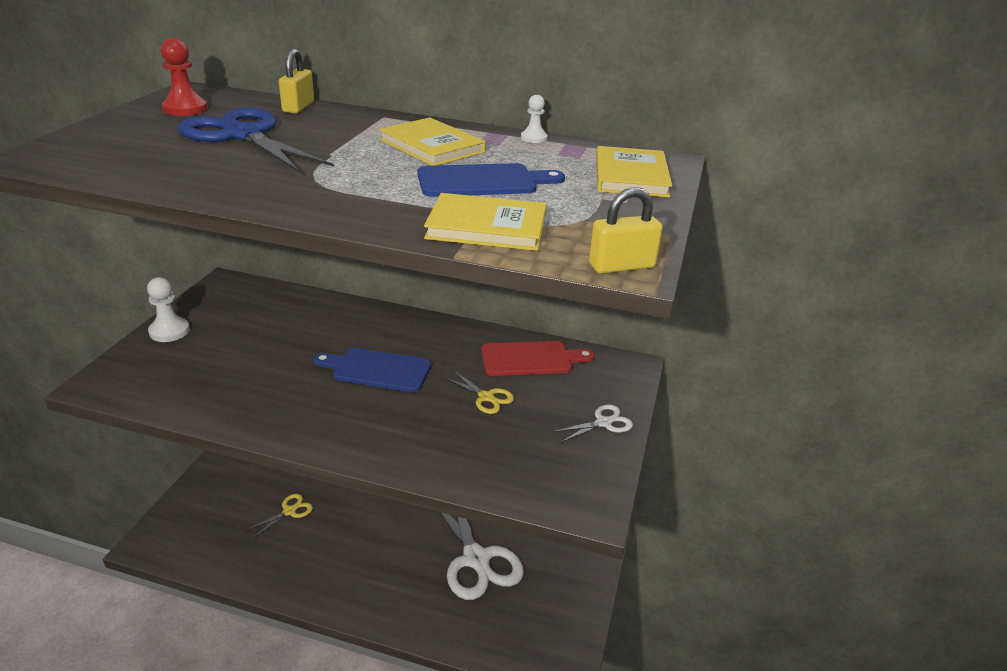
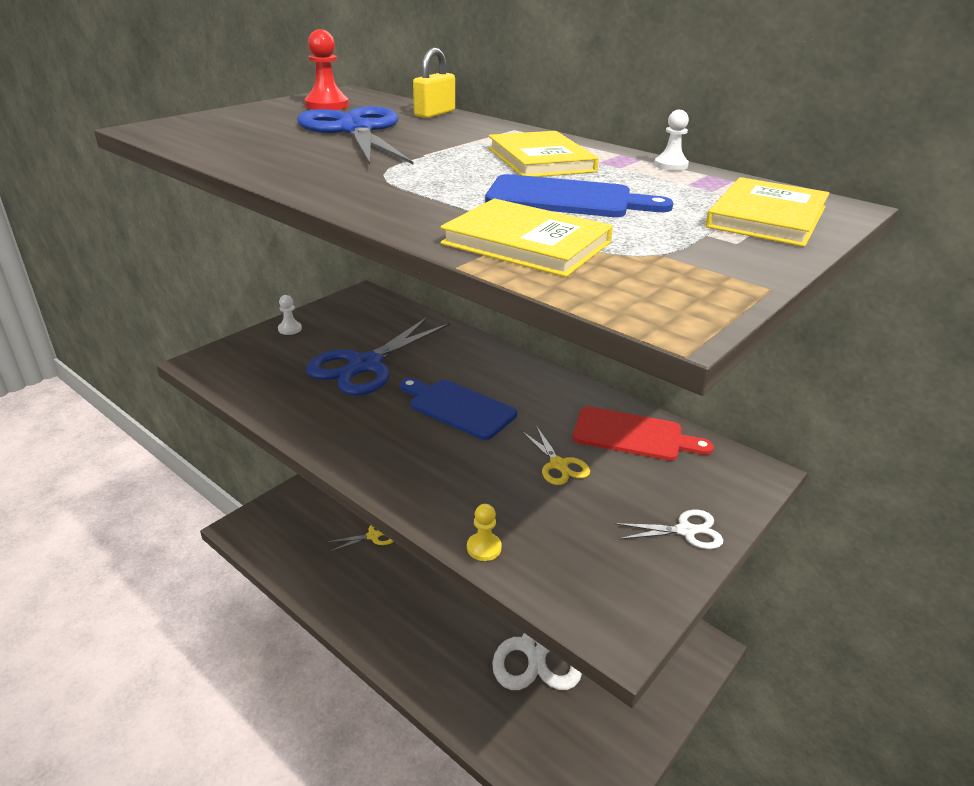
camera: 25 degrees right, 0 degrees up
white pawn [147,277,190,342] -> white pawn [278,295,302,335], size x0.62
yellow padlock [589,187,663,274] -> none
none -> blue scissors [306,316,450,396]
none -> yellow pawn [467,504,502,561]

